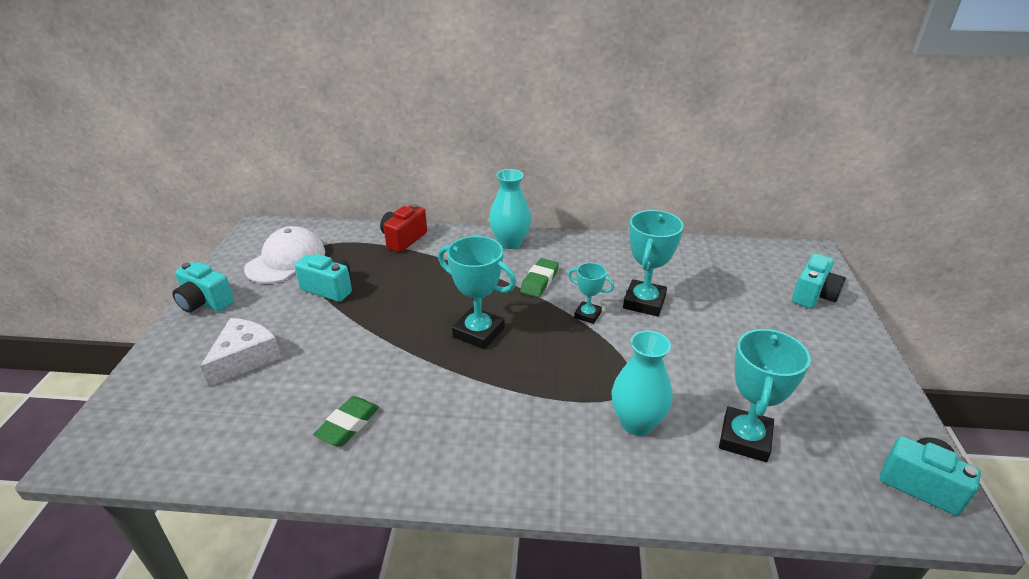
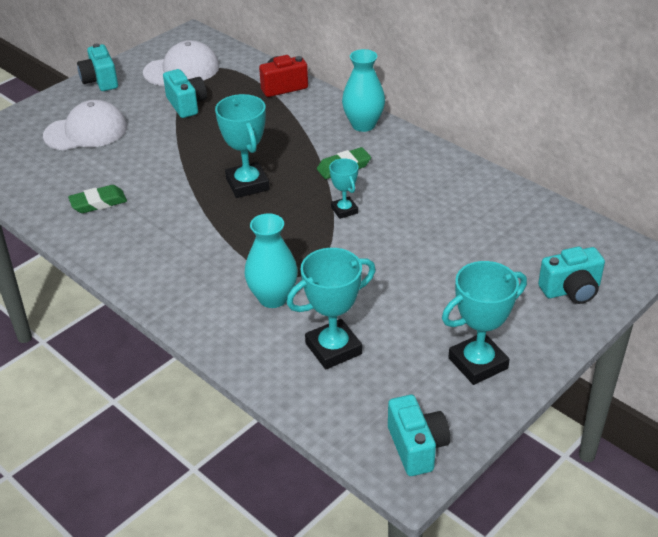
camera: 40 degrees right, 5 degrees up
white cheese [200,318,281,387] -> white cap [43,100,127,150]
turquoise trophy [623,210,684,316] -> turquoise trophy moved to [442,261,527,385]

